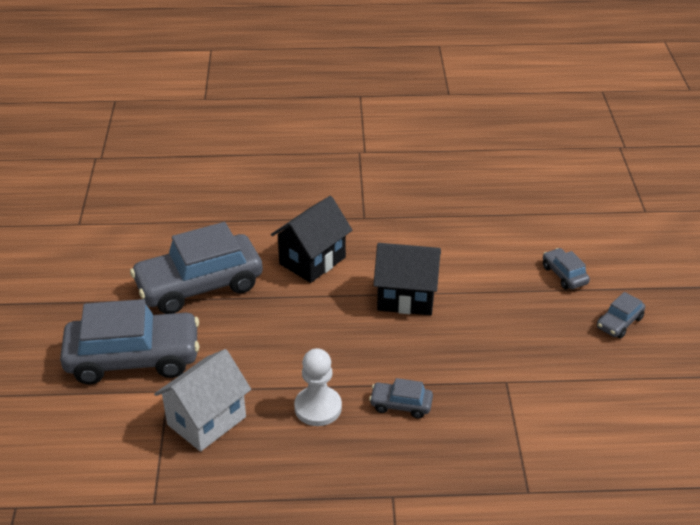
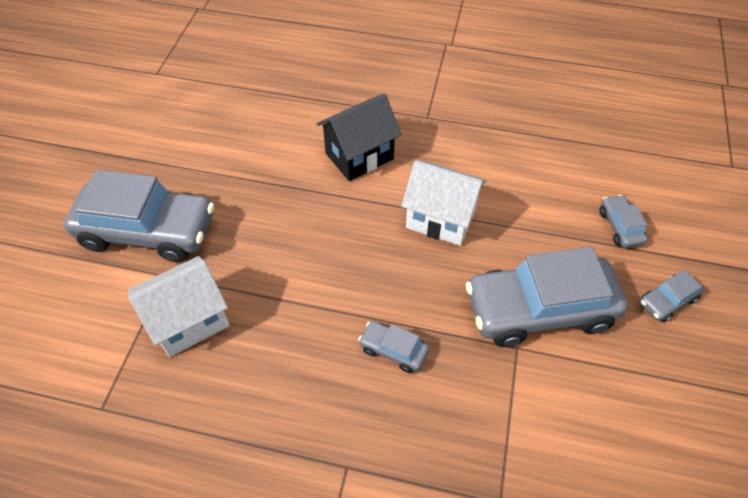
camera: 15 degrees right, 15 degrees up
grey car [130,222,263,314] -> grey car moved to [466,247,628,347]
white pawn [294,348,342,426] -> none
black house [373,243,441,315] -> white house [401,160,487,246]

